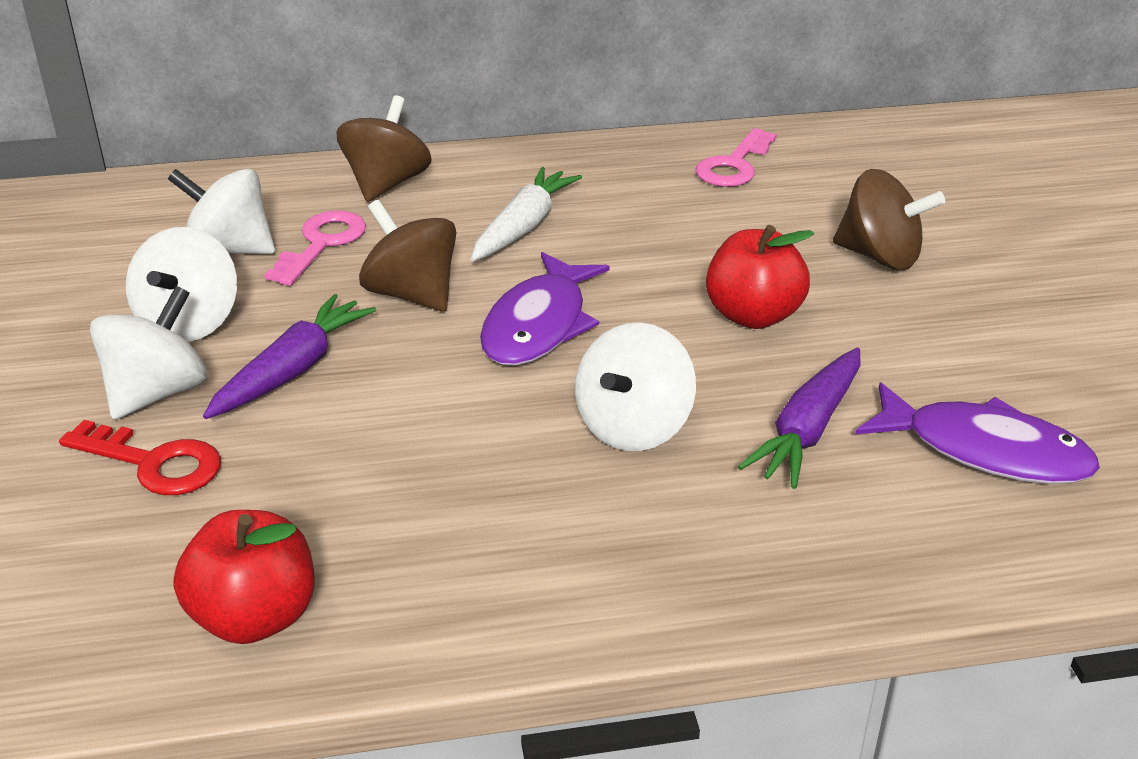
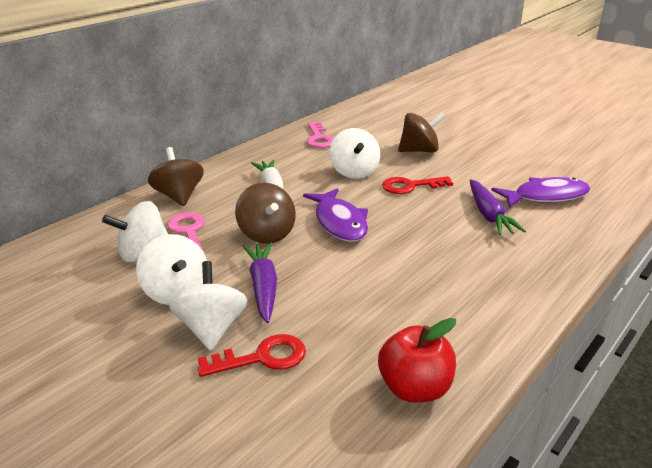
camera: 40 degrees left, 5 degrees down
brown spinning top [359,200,456,312] -> brown spinning top turned 120 degrees counterclockwise [235,183,296,244]
white spinning top [575,322,696,451] -> white spinning top moved to [329,128,380,179]
red apple [706,225,814,329] -> red key [382,176,453,194]

